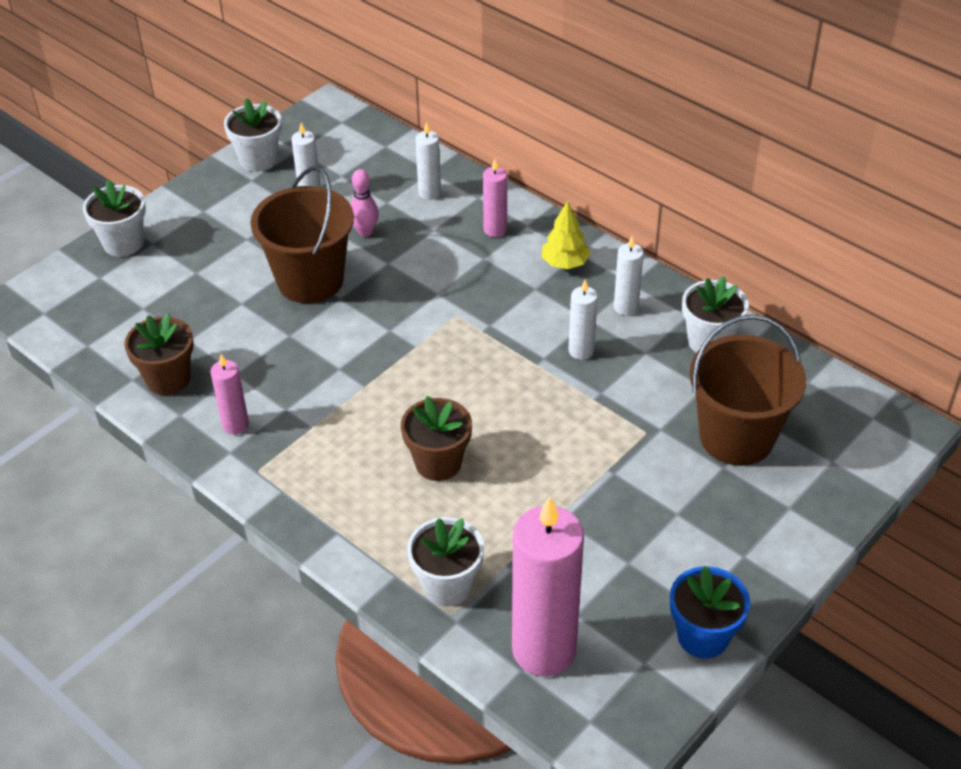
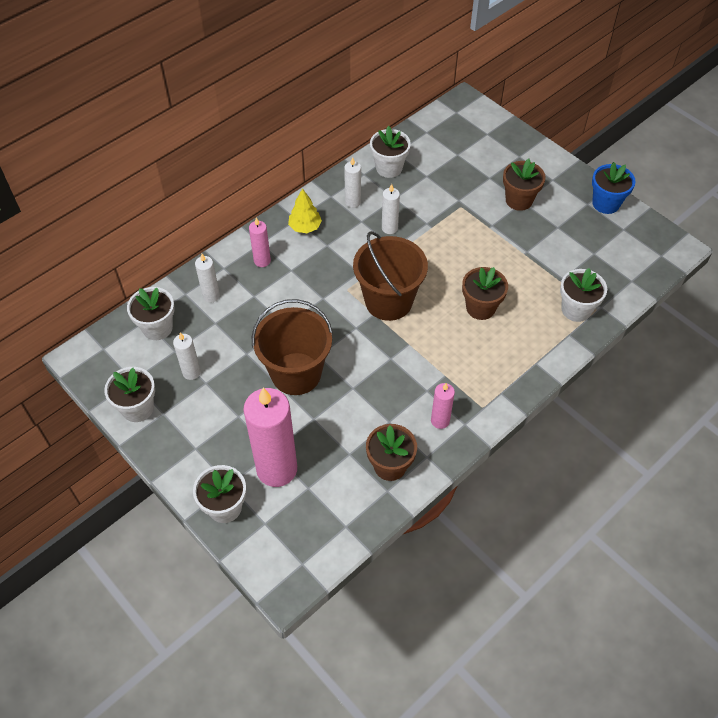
camera: 85 degrees left, 10 degrees up
pink bowling pin [350,169,379,237] -> none
pink candle [512,496,584,677] -> pink candle moved to [243,387,297,487]
brown bucket [690,314,806,466] -> brown bucket moved to [353,231,428,321]
none -> white flower pot [127,287,175,340]
none -> brown flower pot [503,159,546,211]

